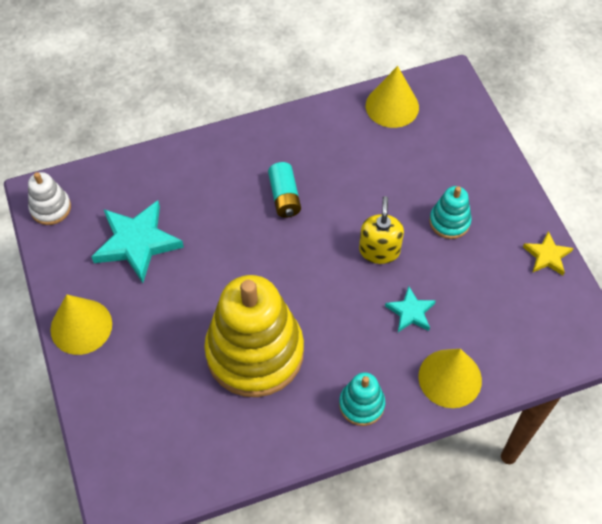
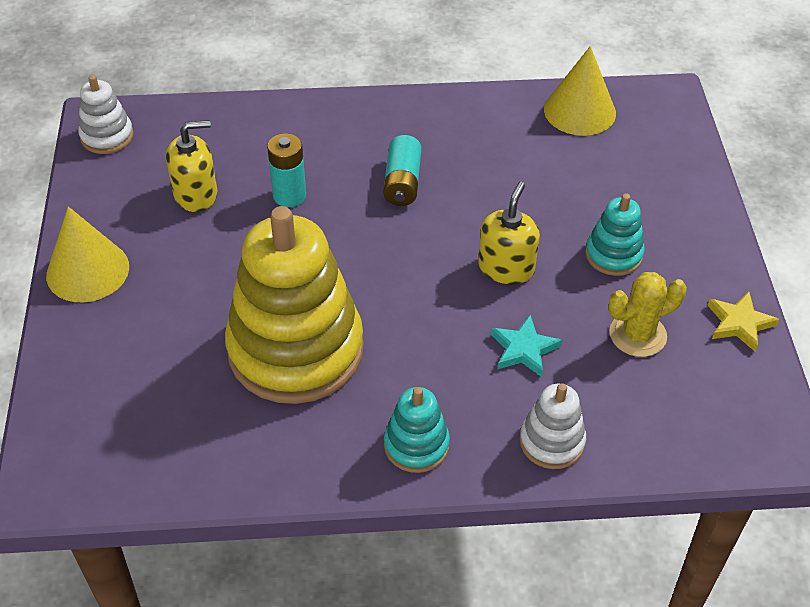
camera: 15 degrees right, 10 degrees down
turquoise star [91,200,184,283] -> yellow soap dispenser [166,120,218,212]
yellow cone [418,349,482,408] -> white stacking toy [520,383,586,469]
none -> turquoise battery [267,133,306,207]
none -> yellow cactus [608,272,687,357]

